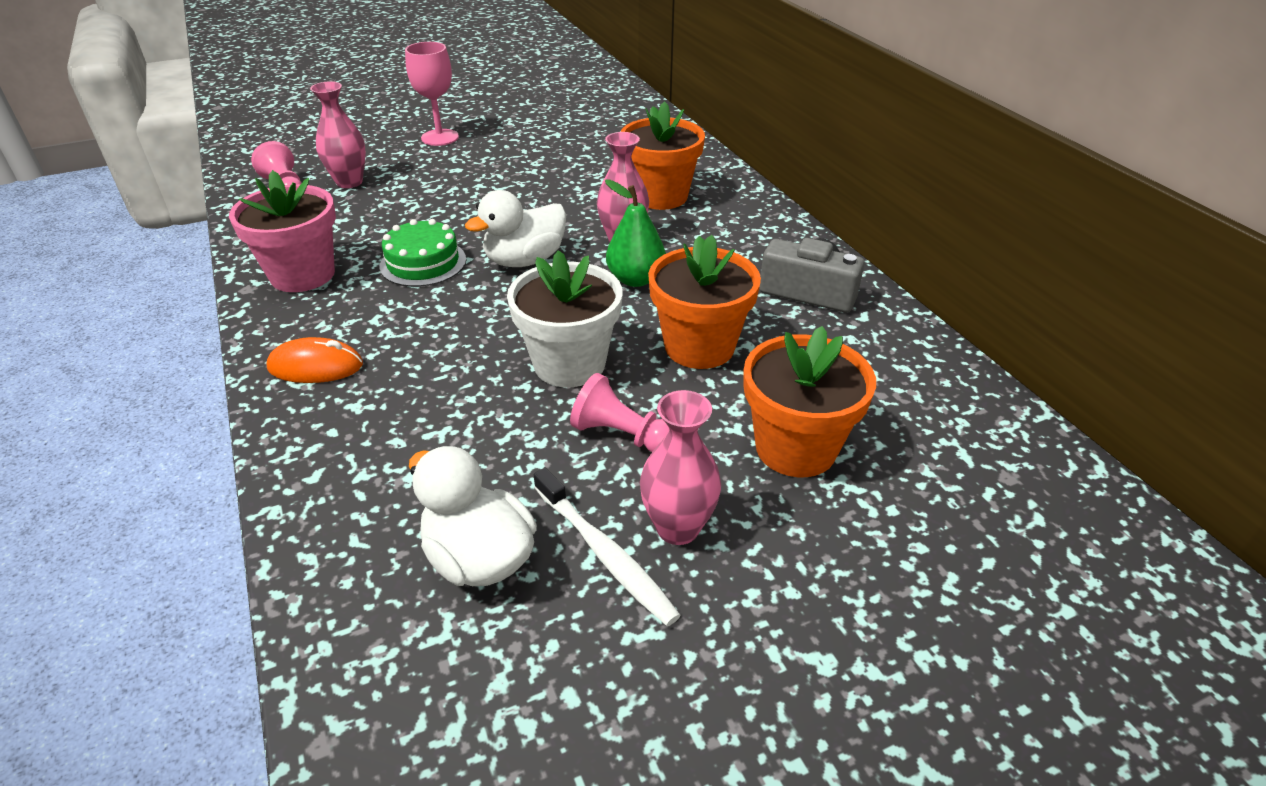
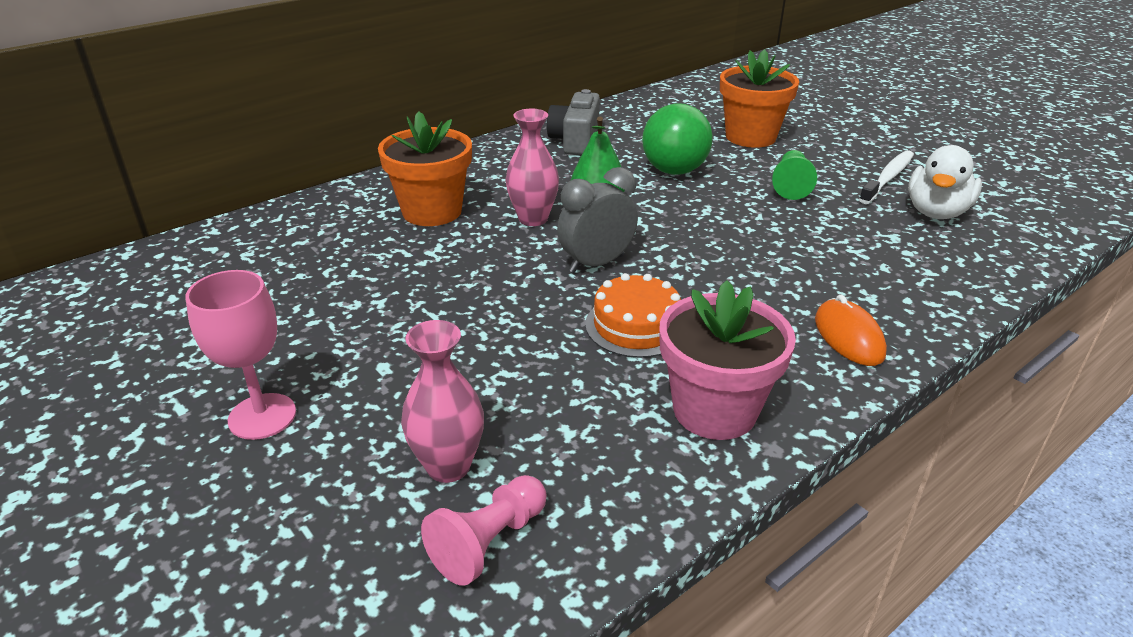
camera: 105 degrees left, 5 degrees down
green cake [379,219,466,287] -> orange cake [585,273,681,358]
white duck [465,190,566,267] -> grey clock [557,167,638,273]
white flower pot [507,250,623,387] -> none
pink pawn [570,373,669,452] -> green pawn [772,150,817,200]
pink vase [640,390,721,545] -> none
orange flower pot [648,235,761,369] -> green ball [642,103,713,175]

